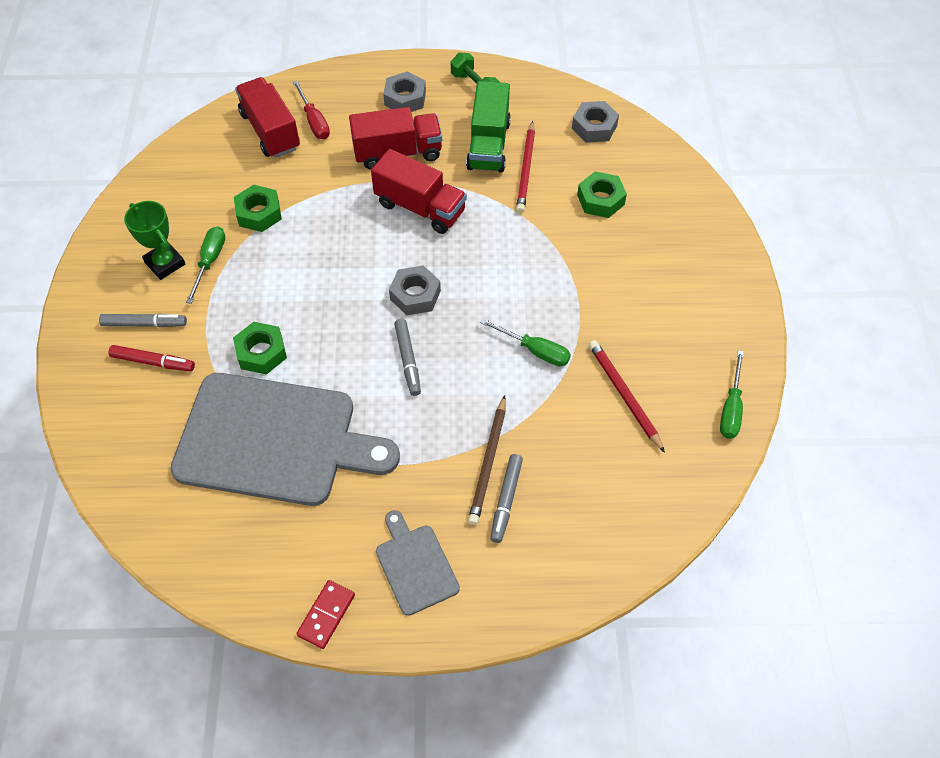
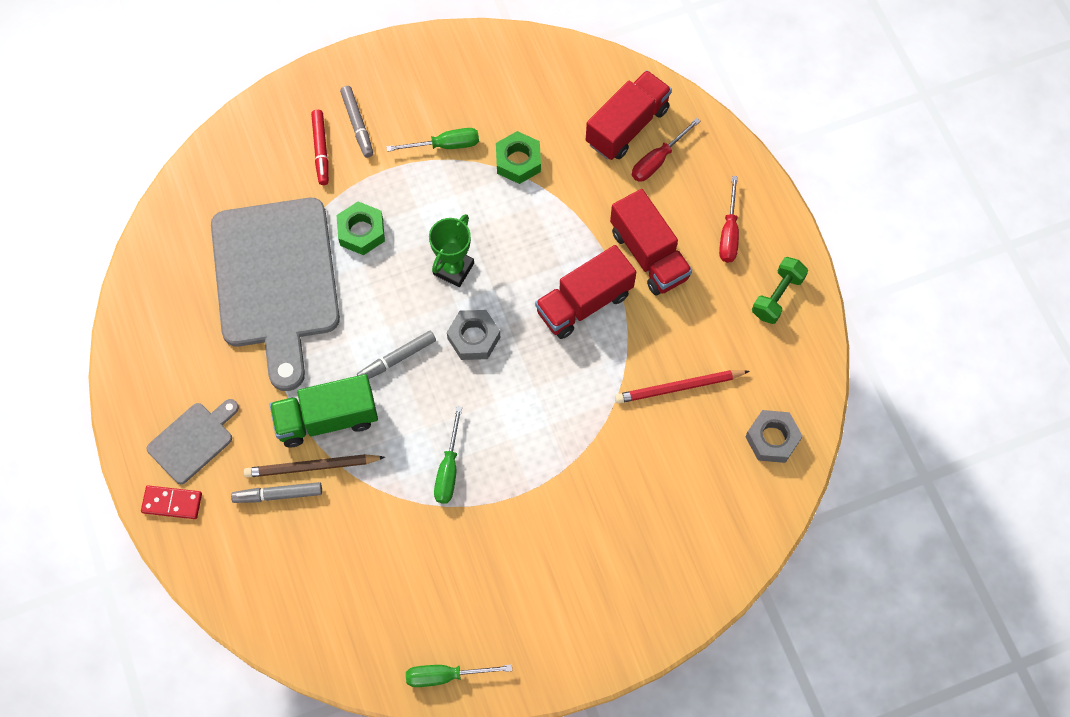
camera: 70 degrees right, 10 degrees up
green trophy [124,201,185,280] -> green trophy moved to [429,214,474,287]
red domino [296,580,355,649] -> red domino moved to [141,486,202,519]
red truck [371,149,467,234] -> red truck turned 45 degrees clockwise [535,245,636,339]
grey nut [383,72,426,112] -> red screwdriver [719,176,739,263]
green truck [466,81,511,173] -> green truck moved to [269,374,378,447]
green nut [577,171,627,218] -> none
red pencil [589,340,665,453] -> none

